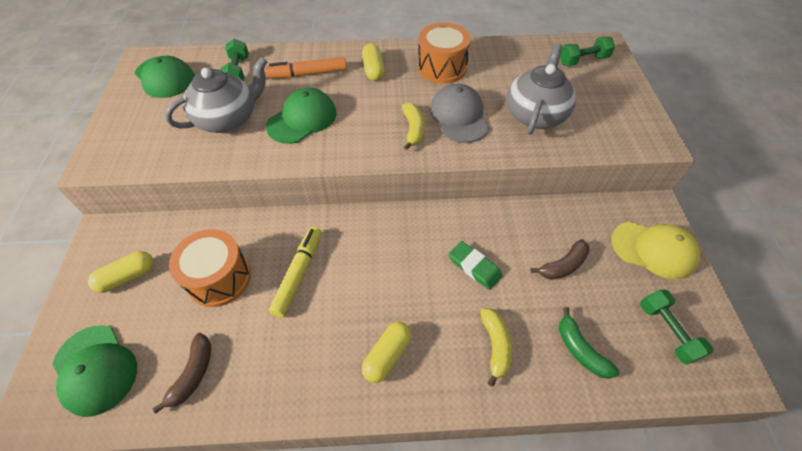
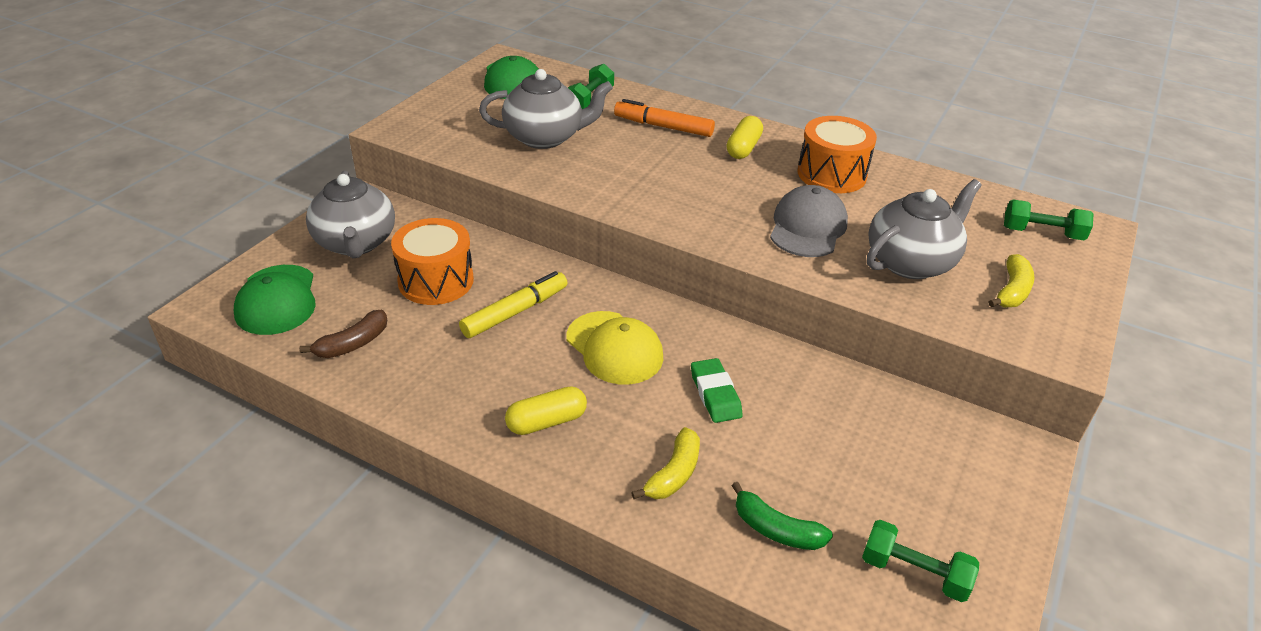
camera: 30 degrees right, 15 degrees down
yellow capsule [88,251,154,293] -> grey teapot [306,171,395,258]
green cap [266,88,336,144] -> none
yellow banana [402,102,425,150] -> yellow banana moved to [989,254,1034,307]
brown banana [531,239,590,280] -> none
green banana [559,307,619,379] -> green banana turned 60 degrees counterclockwise [732,482,833,550]
yellow cap [611,222,700,279] -> yellow cap moved to [567,311,663,385]
green dumbbell [640,289,713,365] -> green dumbbell turned 75 degrees counterclockwise [862,520,979,602]

